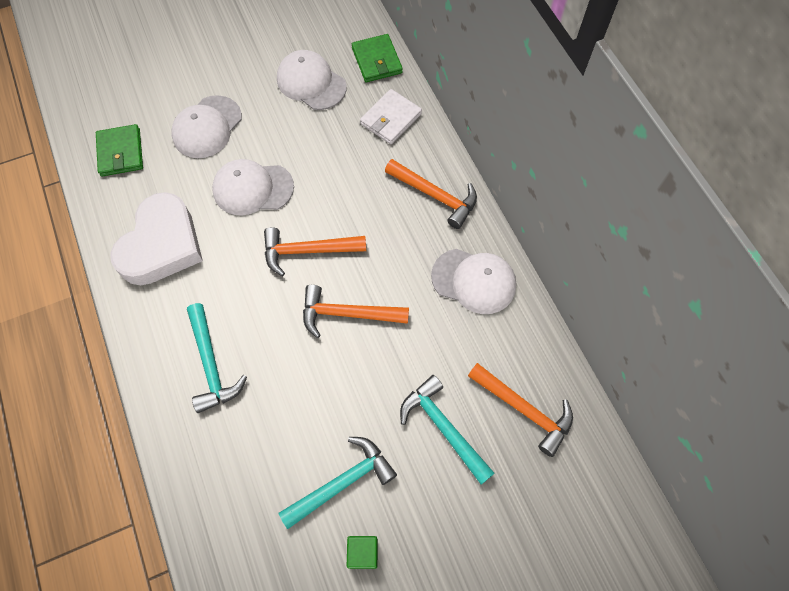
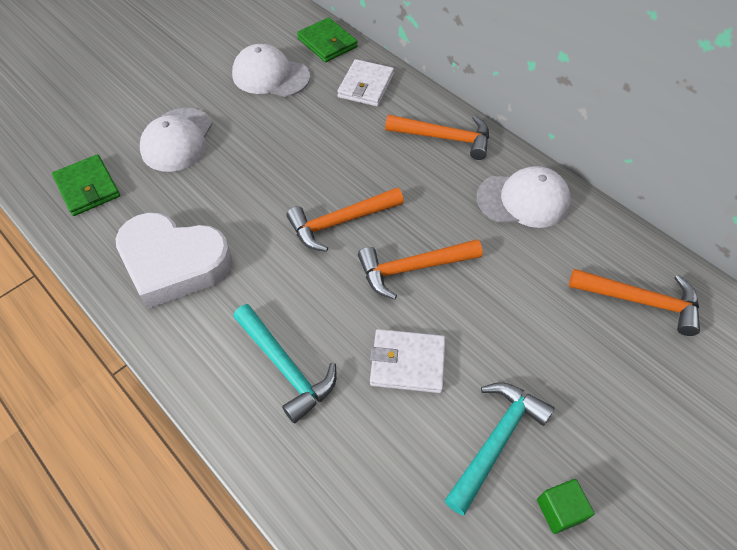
camera: 20 degrees left, 10 degrees down
white heart [110,192,203,285] -> white heart turned 105 degrees clockwise [116,213,233,309]
white cap [212,159,294,216] -> none
turquoise hammer [400,375,495,485] -> none
none -> white wallet [370,329,446,393]

